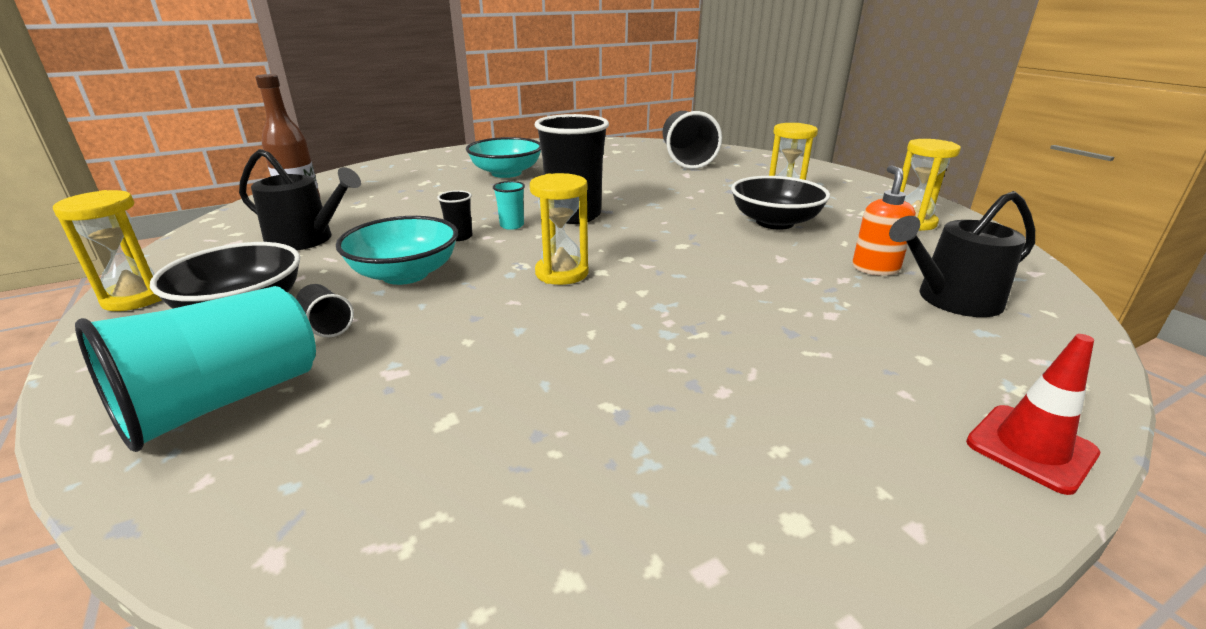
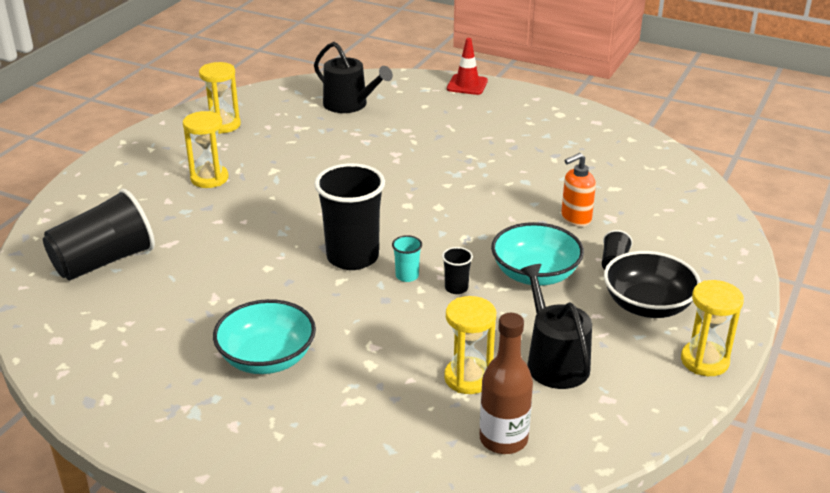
camera: 125 degrees left, 5 degrees up
turquoise cup [75,286,316,452] -> none
yellow hourglass [530,173,589,285] -> yellow hourglass moved to [444,296,496,394]
black bowl [731,176,830,229] -> none
orange soap dispenser [852,165,916,276] -> orange soap dispenser moved to [561,153,596,227]

